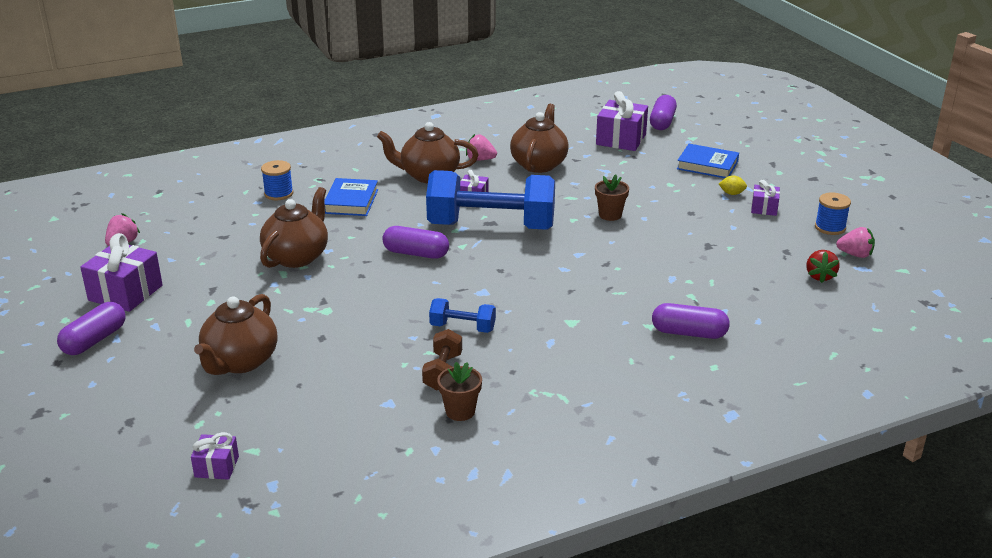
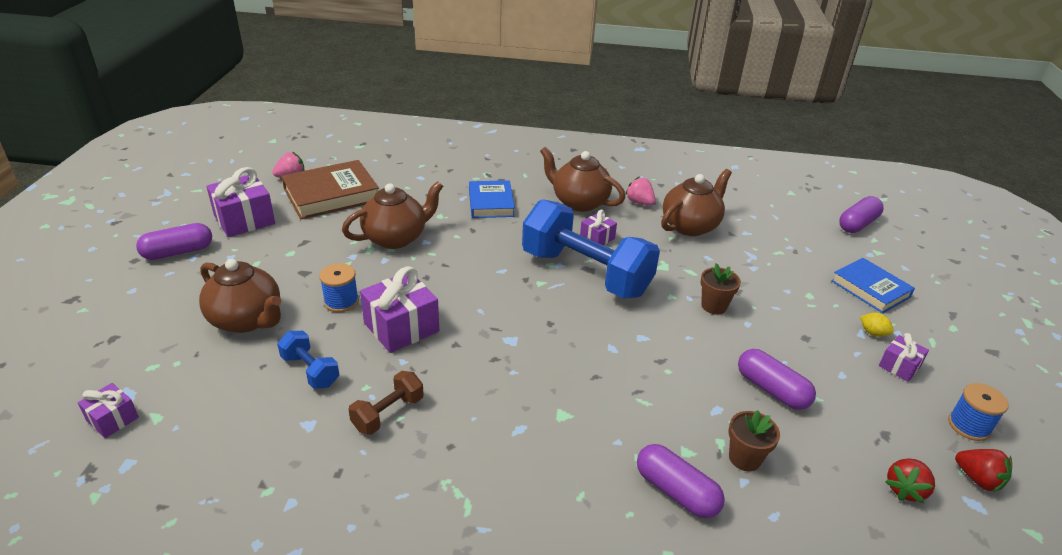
camera: 30 degrees right, 5 degrees up
brown teapot [194,294,278,375] -> brown teapot turned 105 degrees counterclockwise [199,259,281,333]
blue spool [261,160,293,200] -> blue spool moved to [319,263,359,312]
blue book [324,178,378,216] -> blue book turned 45 degrees counterclockwise [469,180,515,218]
purple capsule [382,226,449,259] -> purple capsule moved to [738,349,816,410]
blue dumbbell [429,298,496,333] -> blue dumbbell moved to [277,331,339,389]
brown flower pot [437,362,482,421] -> brown flower pot moved to [729,410,780,471]
purple gift [596,91,648,151] -> purple gift moved to [360,266,439,353]
pink strawberry [836,227,875,258] -> red strawberry [955,449,1012,492]
none -> brown book [281,160,379,219]

